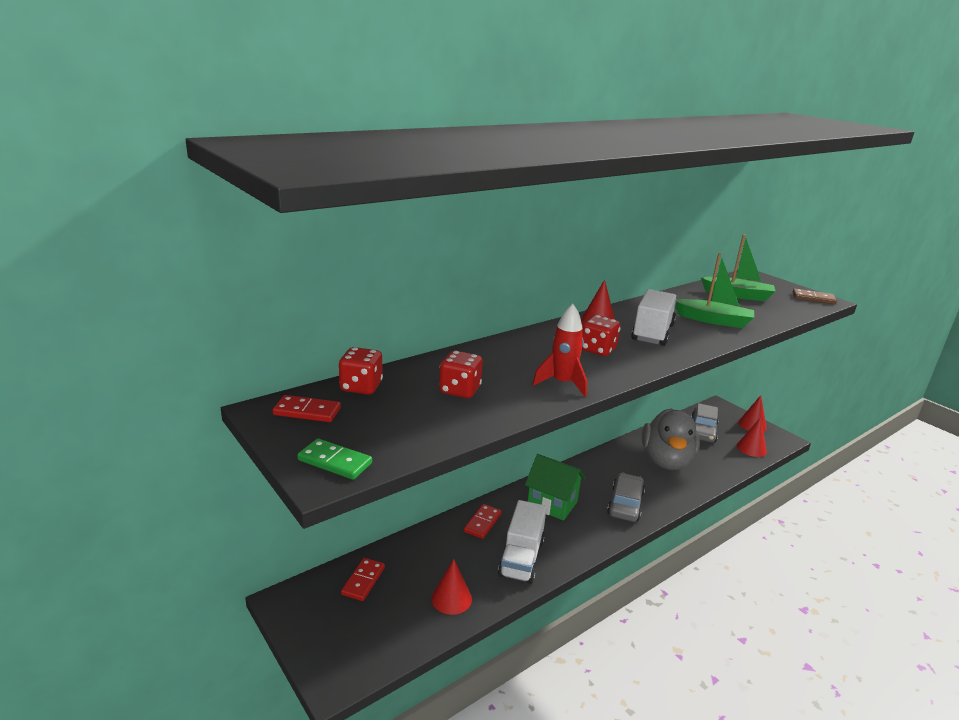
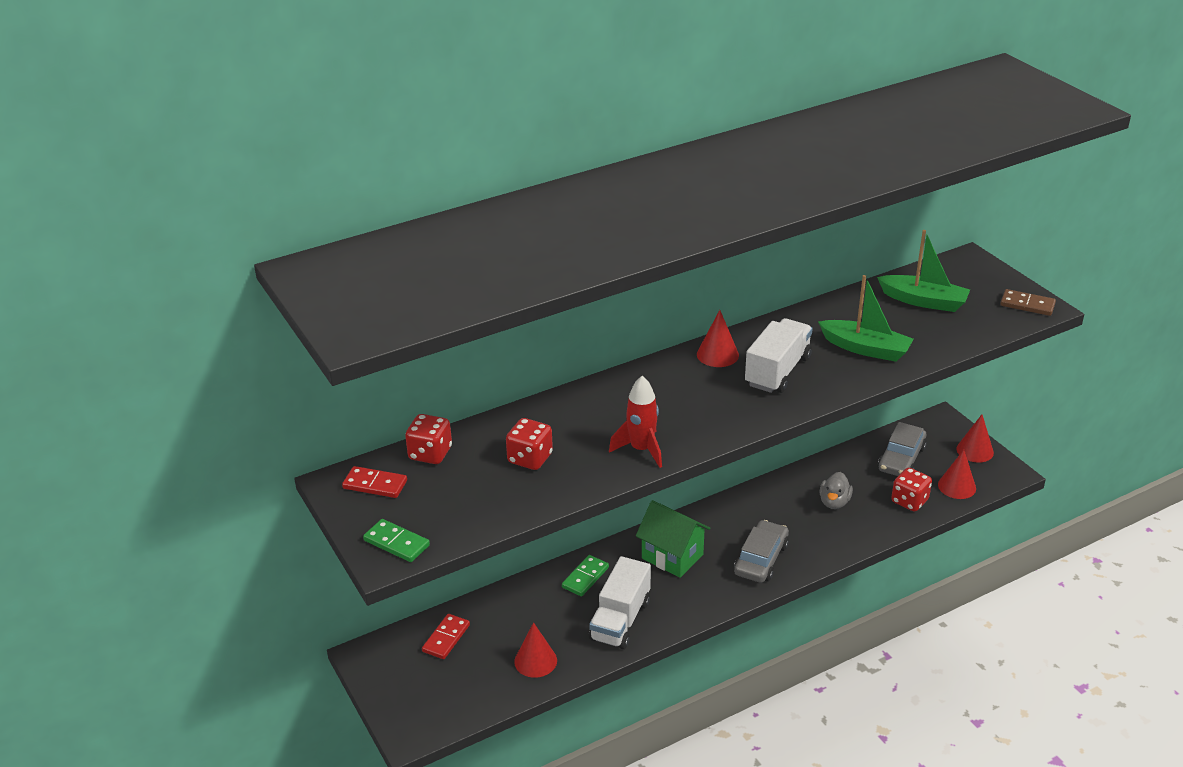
camera: 10 degrees right, 10 degrees up
red domino [464,504,502,539] -> green domino [562,555,609,596]
red dice [582,315,621,356] -> red dice moved to [891,468,932,512]
grey duck [642,409,700,470] -> grey duck [819,472,853,509], size x0.46

